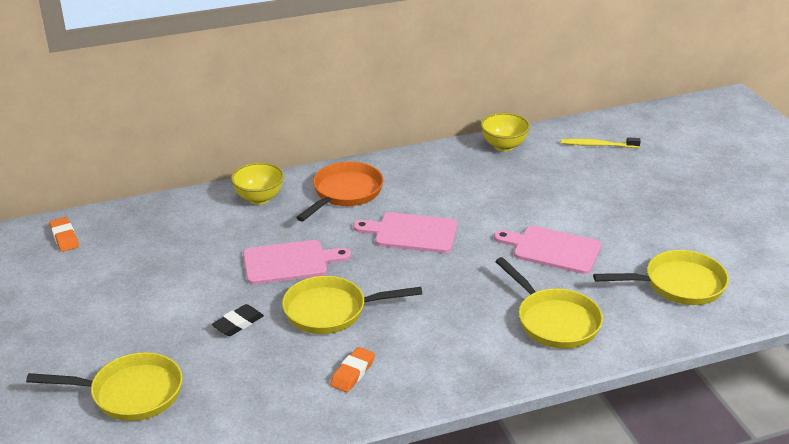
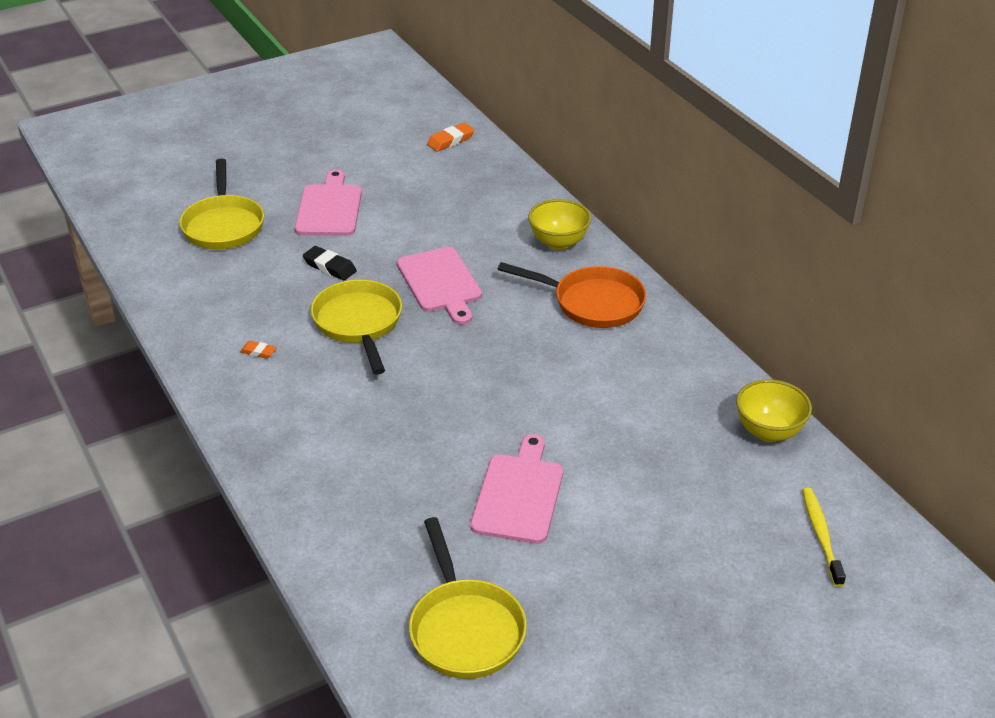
camera: 80 degrees right, 5 degrees up
orange eraser [330,347,375,392] -> orange eraser [240,341,277,359], size x0.61
pink cutting board [353,212,458,253] -> pink cutting board moved to [295,169,362,236]
yellow pan [495,257,603,349] -> none

